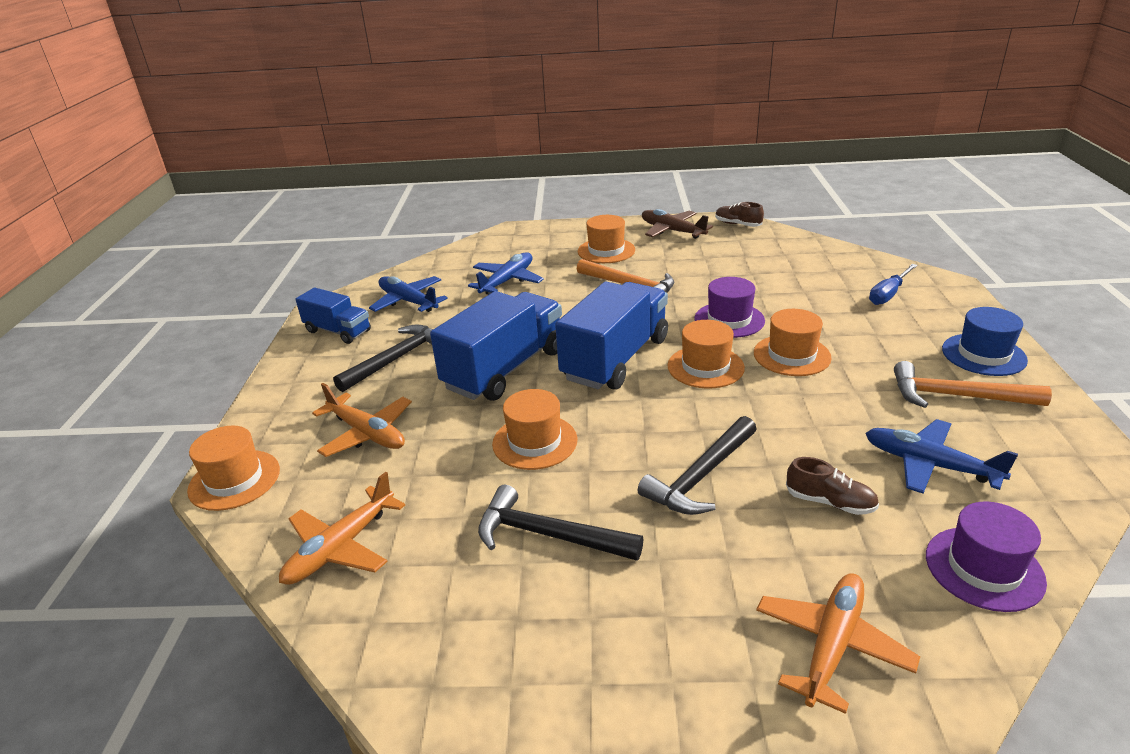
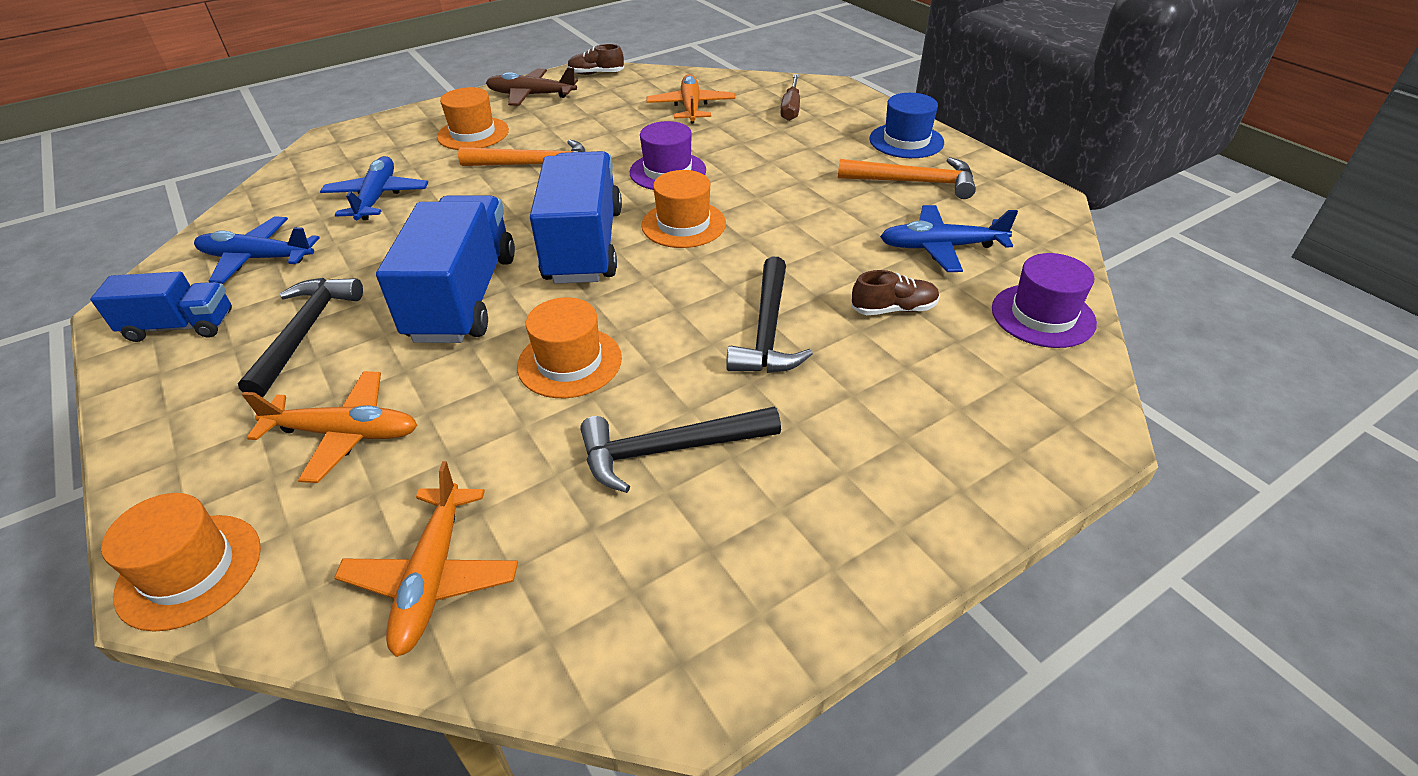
camera: 35 degrees left, 10 degrees up
orange hat [754,309,832,376] -> none
orange plane [756,573,920,714] -> orange plane moved to [646,74,735,123]
blue screwdriver [869,264,918,305] -> brown screwdriver [780,74,800,121]
orange hammer [894,361,1052,408] -> orange hammer turned 150 degrees counterclockwise [838,157,976,199]

